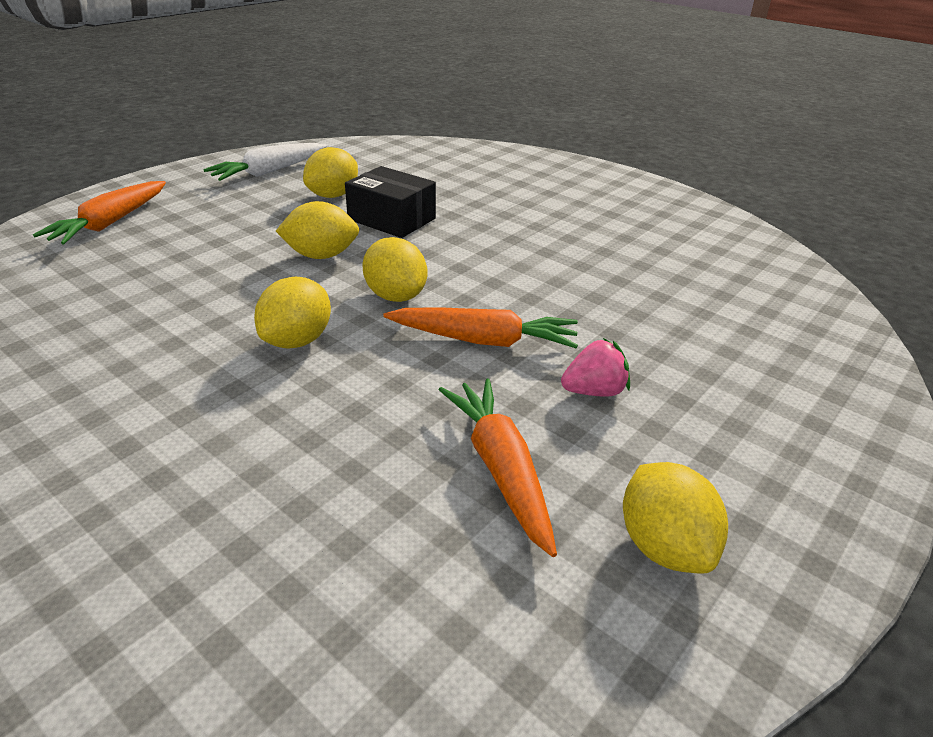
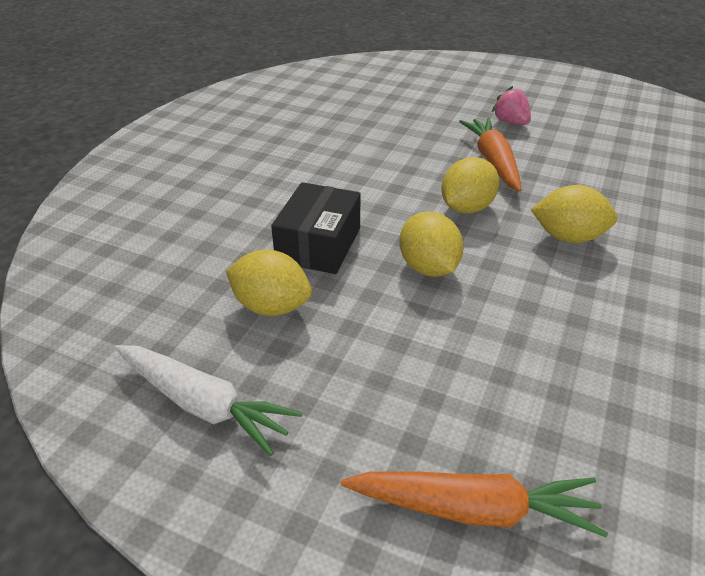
camera: 105 degrees left, 5 degrees up
orange carrot [439,378,557,557] -> none
yellow lemon [623,462,728,574] -> none

